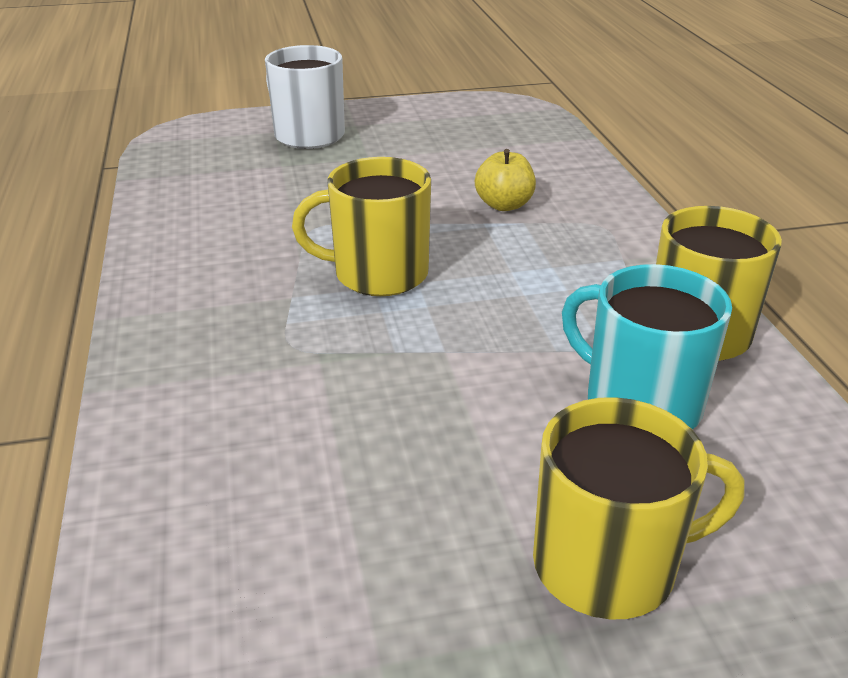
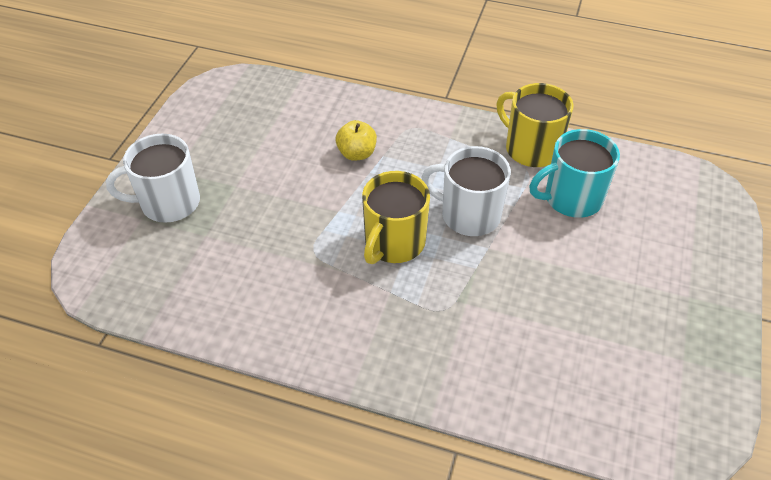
camera: 60 degrees left, 15 degrees up
yellow mug [533,397,744,620] -> none
none -> white mug [421,146,511,236]

